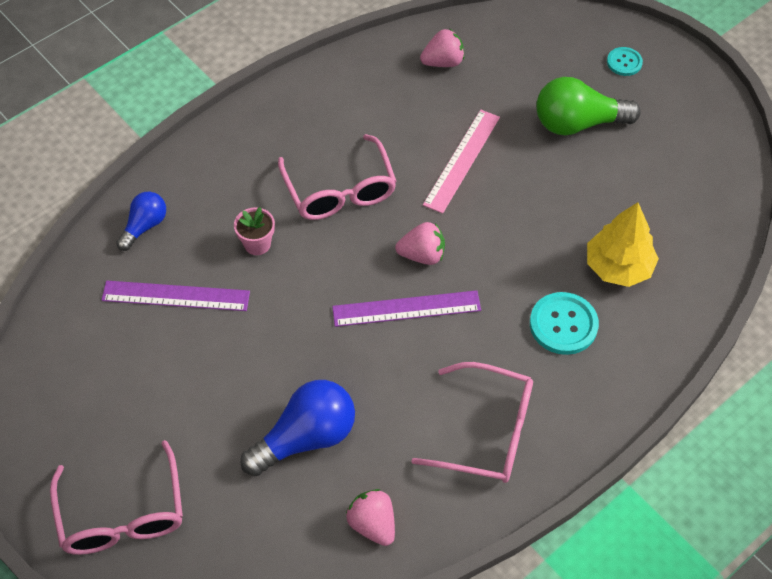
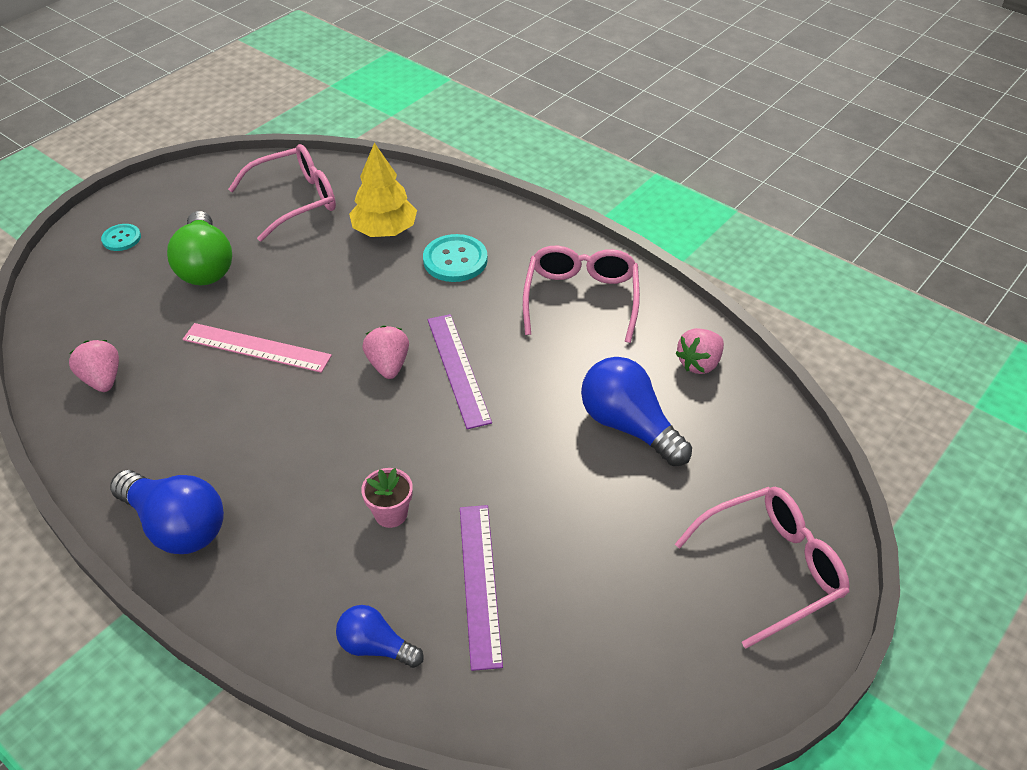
camera: 100 degrees left, 10 degrees down
pink glasses [278,134,397,220] -> pink glasses moved to [228,144,336,242]
none -> blue light bulb [110,470,224,554]

